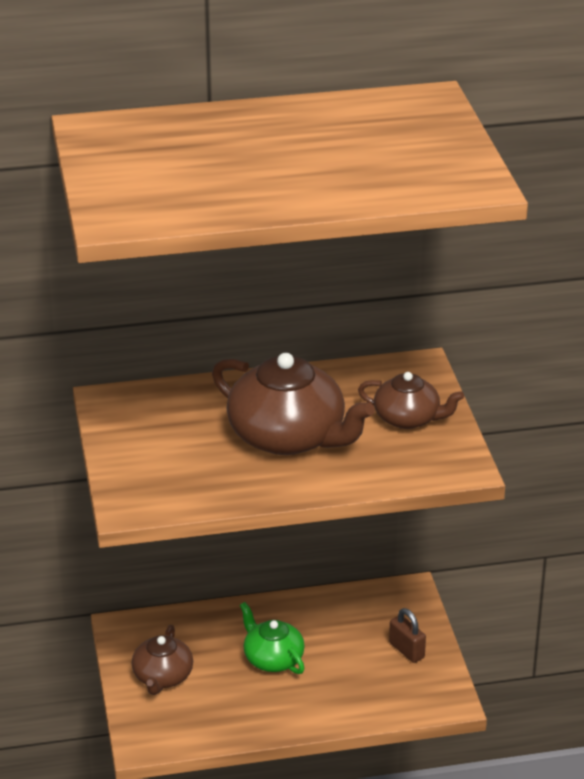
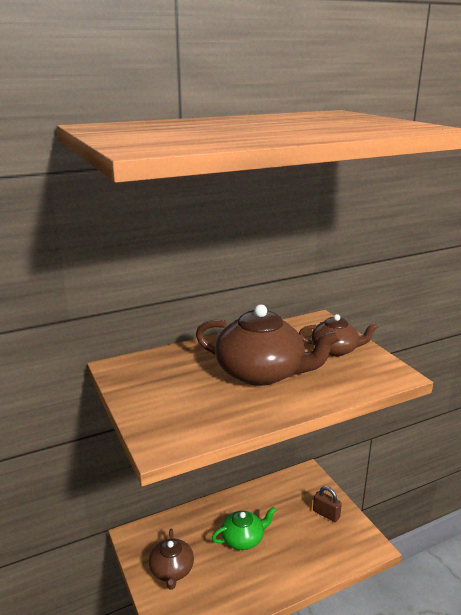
camera: 15 degrees left, 10 degrees down
green teapot [240,602,305,674] -> green teapot turned 120 degrees clockwise [212,507,276,550]

